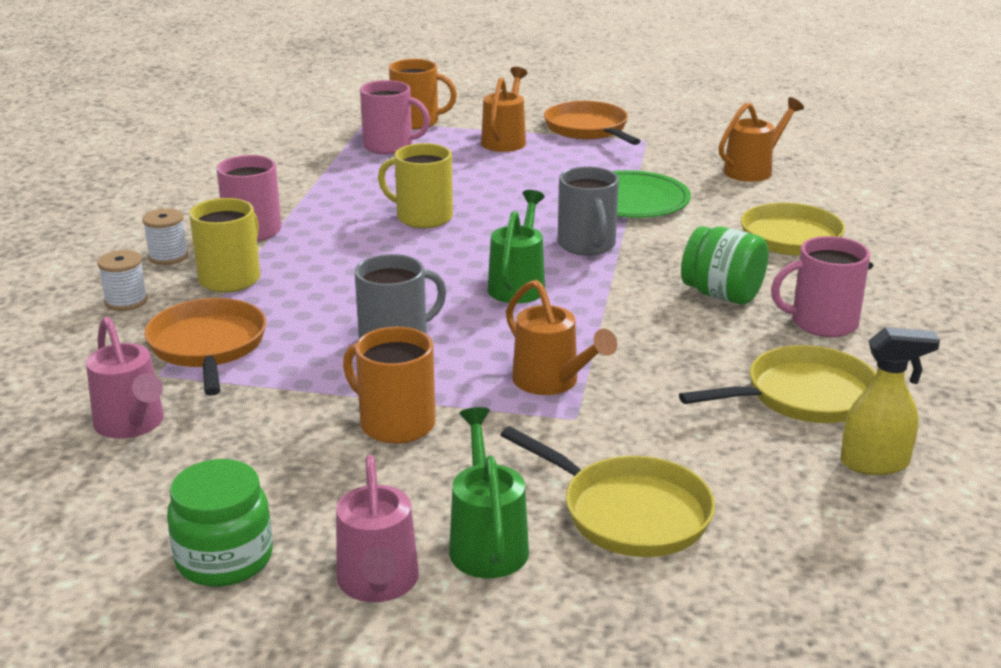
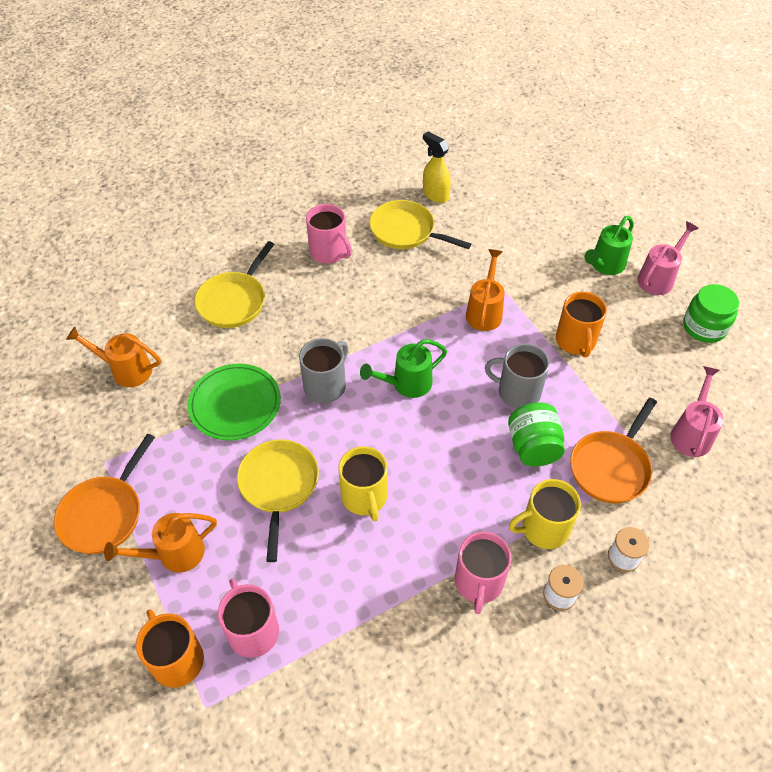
camera: 130 degrees left, 25 degrees up
yellow pan [501,426,715,557] -> yellow pan moved to [237,439,319,562]
green jar [681,226,769,304] -> green jar moved to [508,402,565,467]

